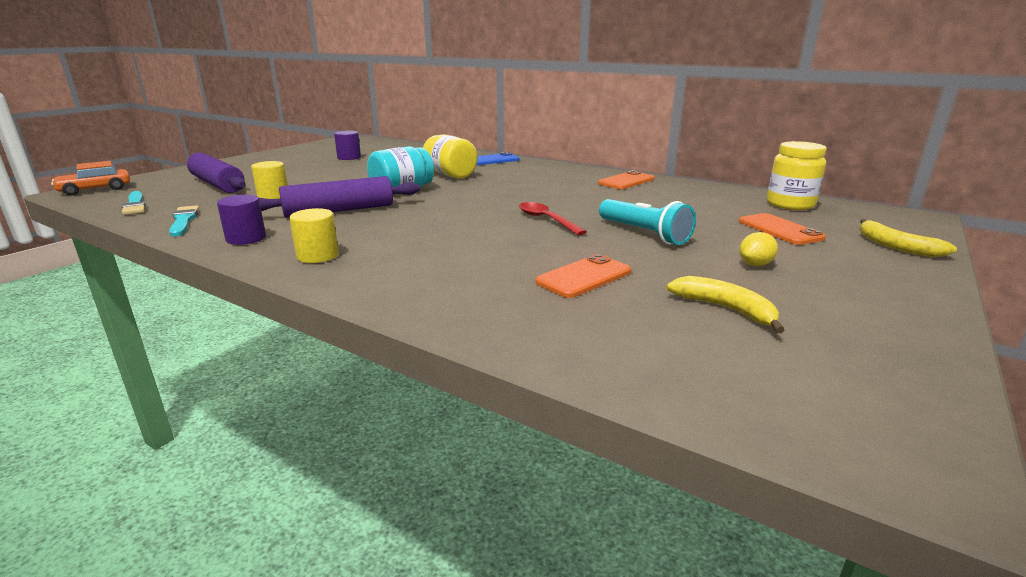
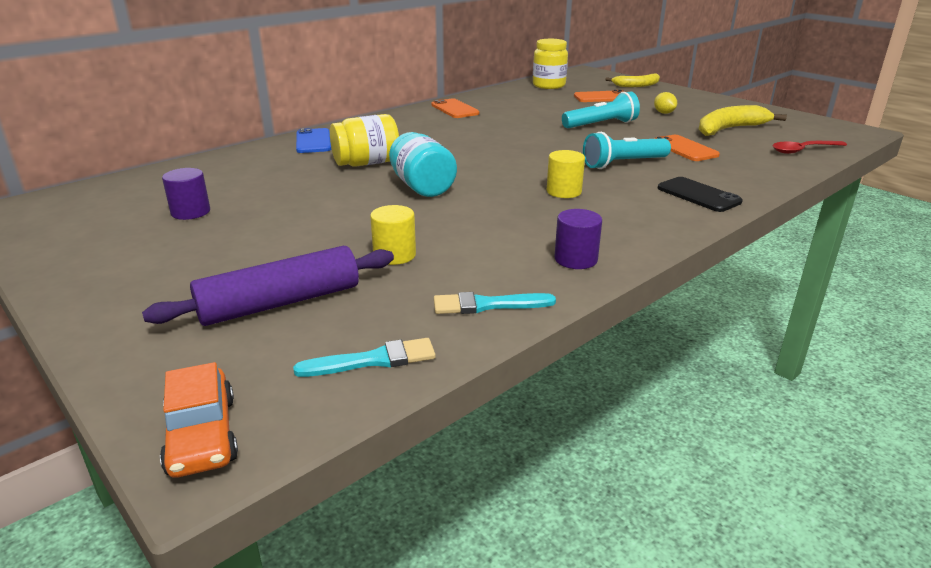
camera: 75 degrees left, 5 degrees up
purple rolling pin [259,176,420,218] -> none
yellow cylinder [289,208,339,263] -> yellow cylinder moved to [547,150,585,198]
red spoon [519,202,587,235] -> red spoon moved to [772,141,847,154]
yellow banana [666,276,784,333] -> yellow banana [699,105,787,136], size x1.51
none -> turquoise flashlight [583,132,671,169]
none -> black phone [657,177,743,212]

